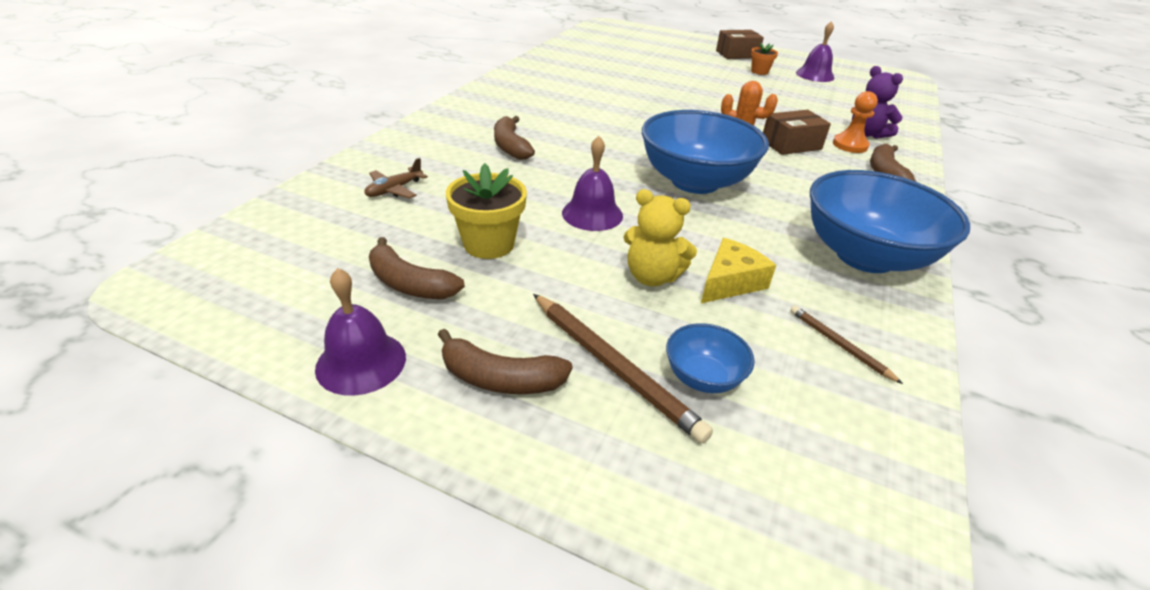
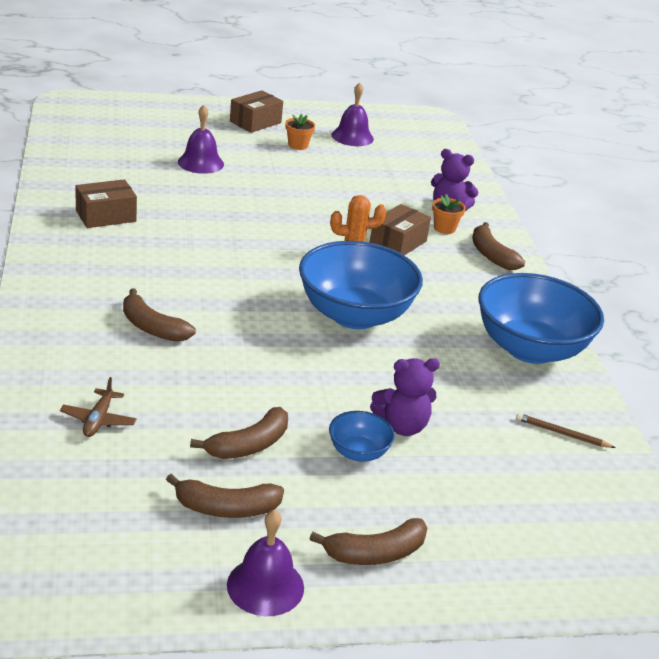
camera: 35 degrees left, 5 degrees down
yellow flower pot [446,163,527,259] -> brown banana [190,407,288,459]
brown pencil [533,294,713,444] -> none
purple bell [562,136,623,231] -> purple bell moved to [178,105,224,174]
yellow teddy bear [623,189,697,286] -> purple teddy bear [370,358,440,436]
blue bowl [666,323,755,393] -> blue bowl moved to [329,411,395,462]
yellow cheese [701,238,776,303] -> none
orange pawn [833,91,878,153] -> orange flower pot [432,194,466,234]
none -> brown box [75,179,137,228]

